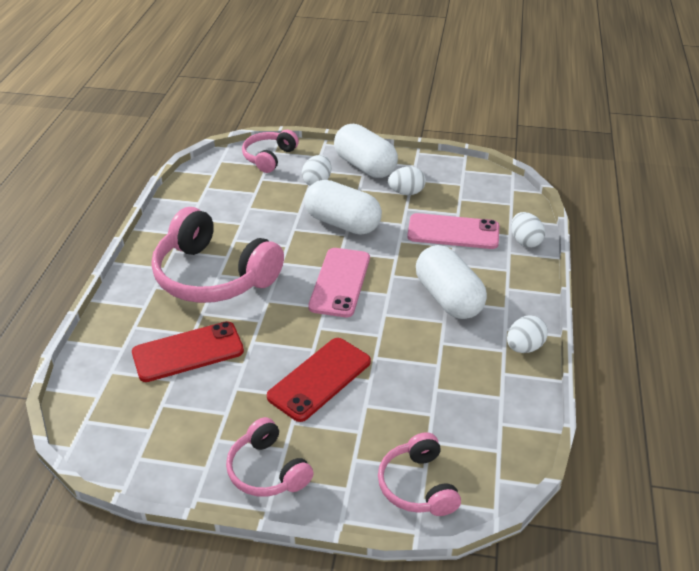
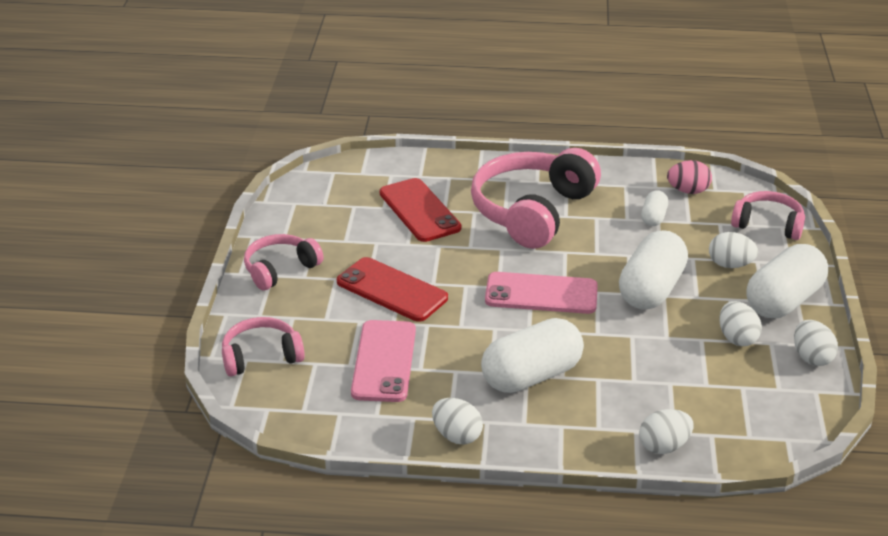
camera: 85 degrees right, 5 degrees down
pink phone [407,213,499,249] -> pink phone moved to [351,320,416,402]
none -> white capsule [641,190,668,226]
none -> pink egg [667,160,712,194]
none -> white egg [794,320,838,366]

